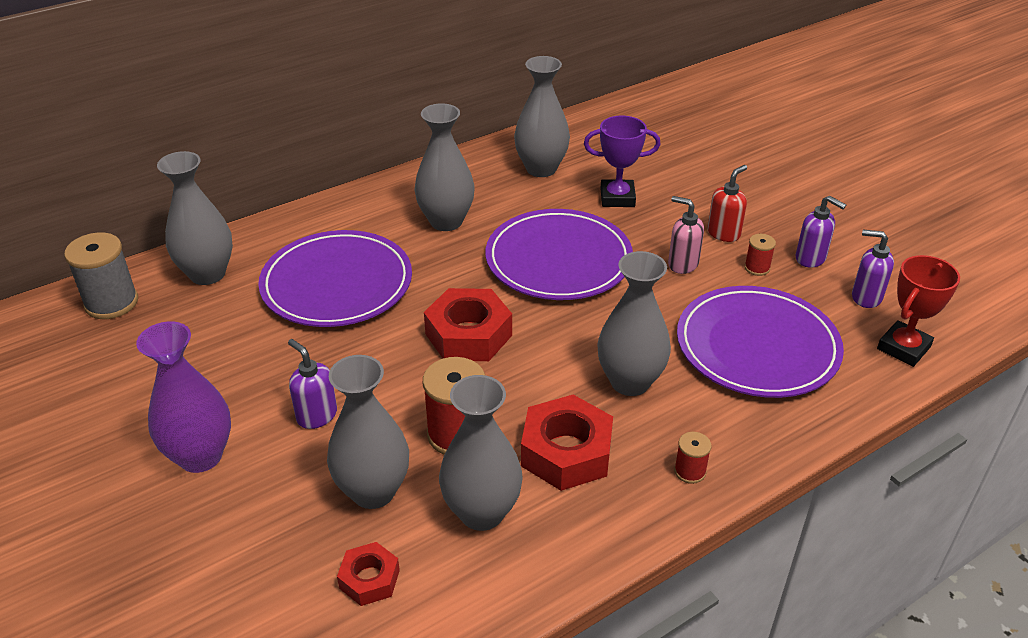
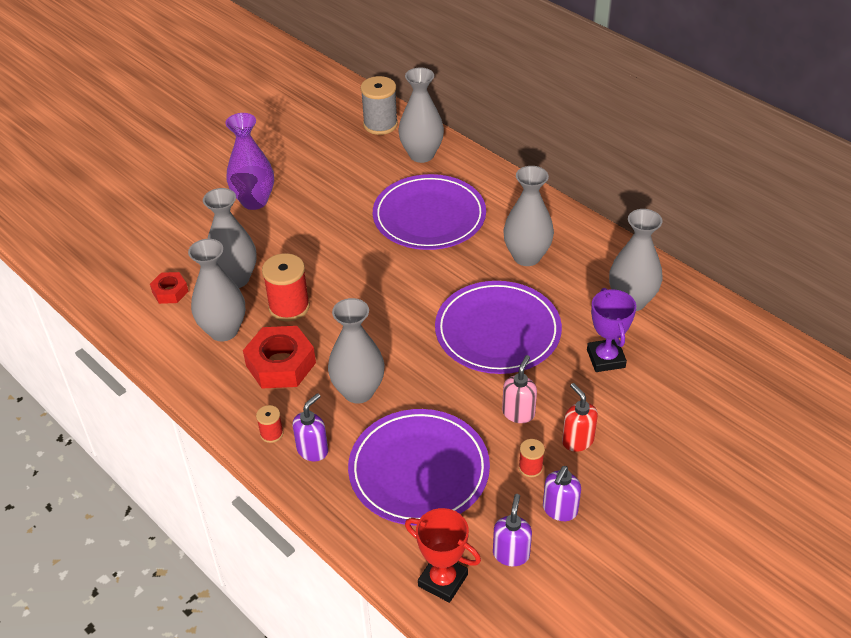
camera: 80 degrees right, 5 degrees up
purple soap dispenser [288,339,337,429] -> purple soap dispenser moved to [293,393,328,462]
red nut [424,288,512,361] -> none
red soap dispenser [707,165,747,242] -> red soap dispenser turned 150 degrees counterclockwise [562,383,598,452]

